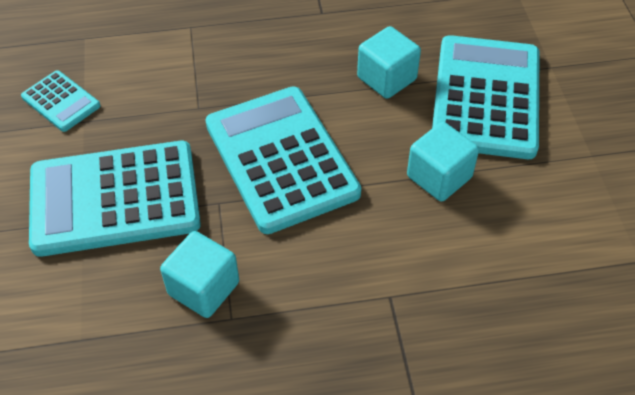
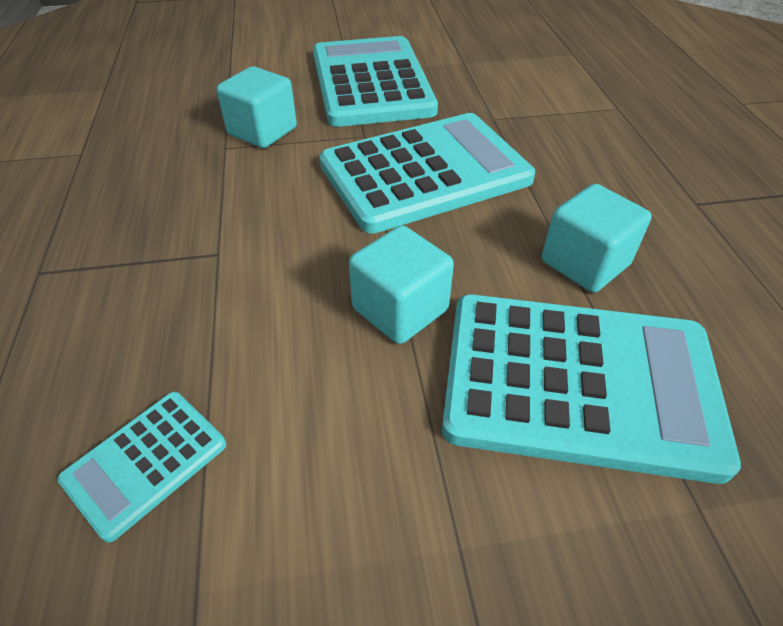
camera: 90 degrees right, 5 degrees down
turquoise calculator [21,70,100,132] -> turquoise calculator moved to [57,392,226,543]

